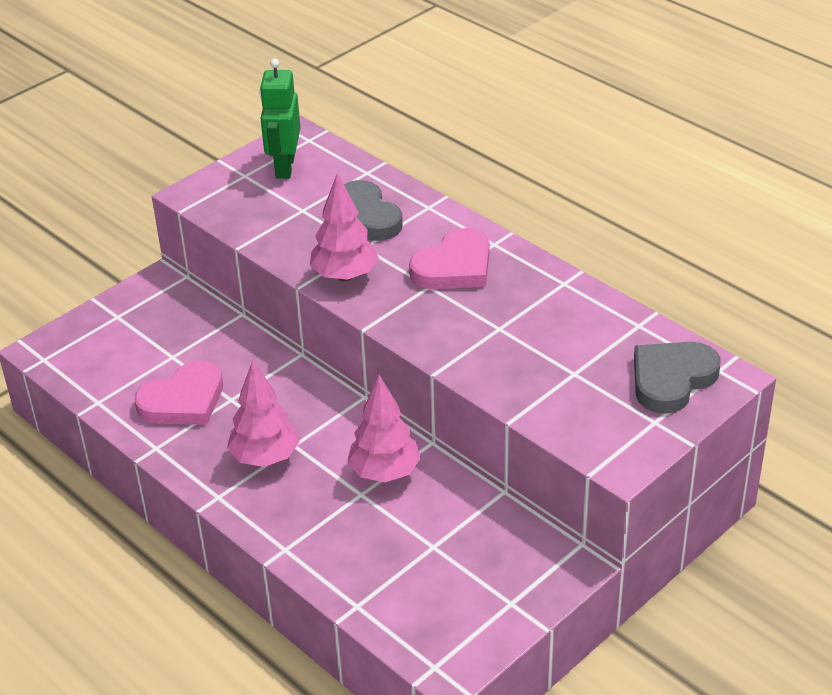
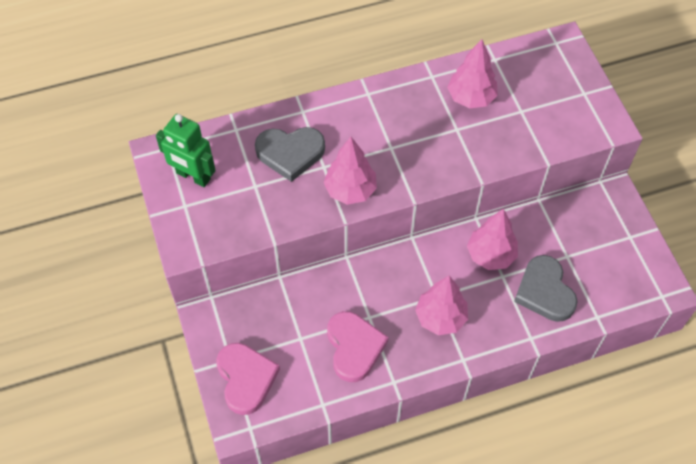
camera: 65 degrees left, 20 degrees up
pink heart [409,228,489,289] -> pink heart moved to [217,343,280,415]
grey heart [634,342,721,414] -> grey heart moved to [514,255,578,322]
none -> pink tree [447,39,498,109]

